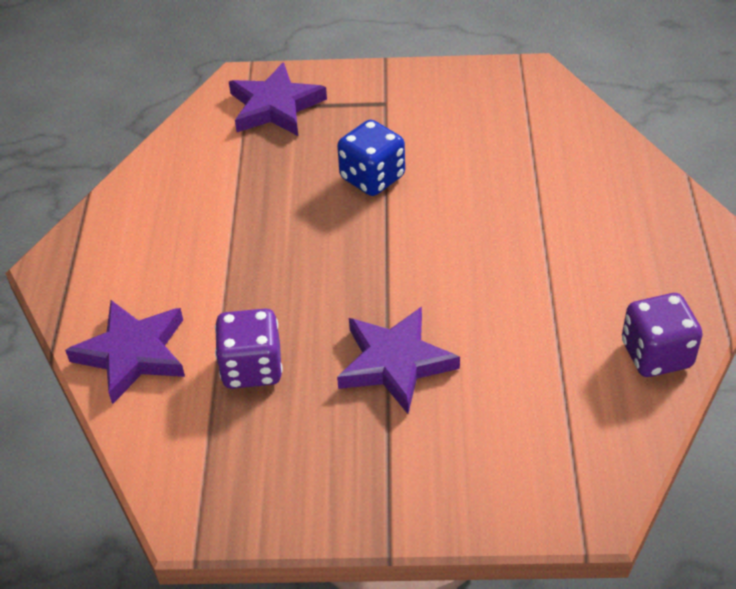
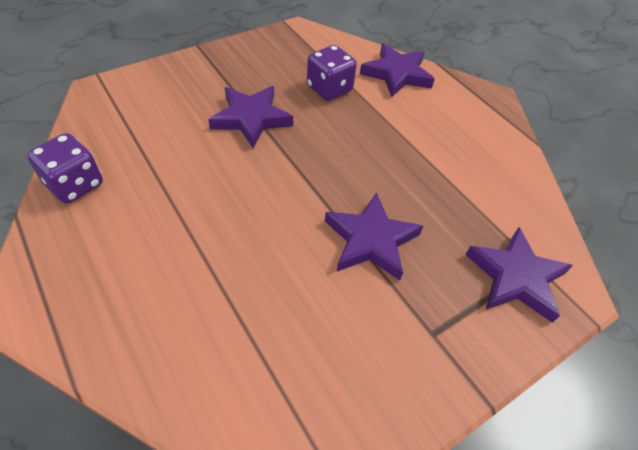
camera: 140 degrees right, 5 degrees up
blue dice [337,119,405,196] -> purple star [325,192,423,281]

